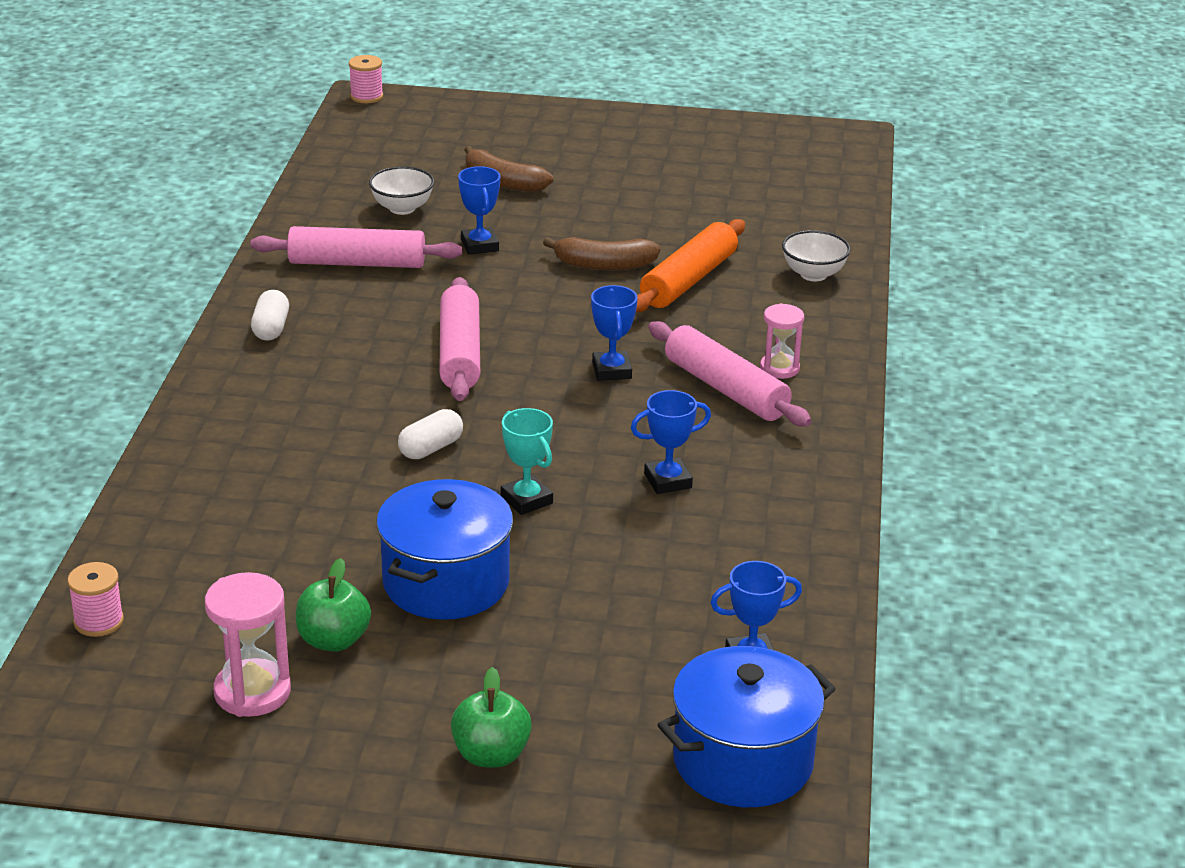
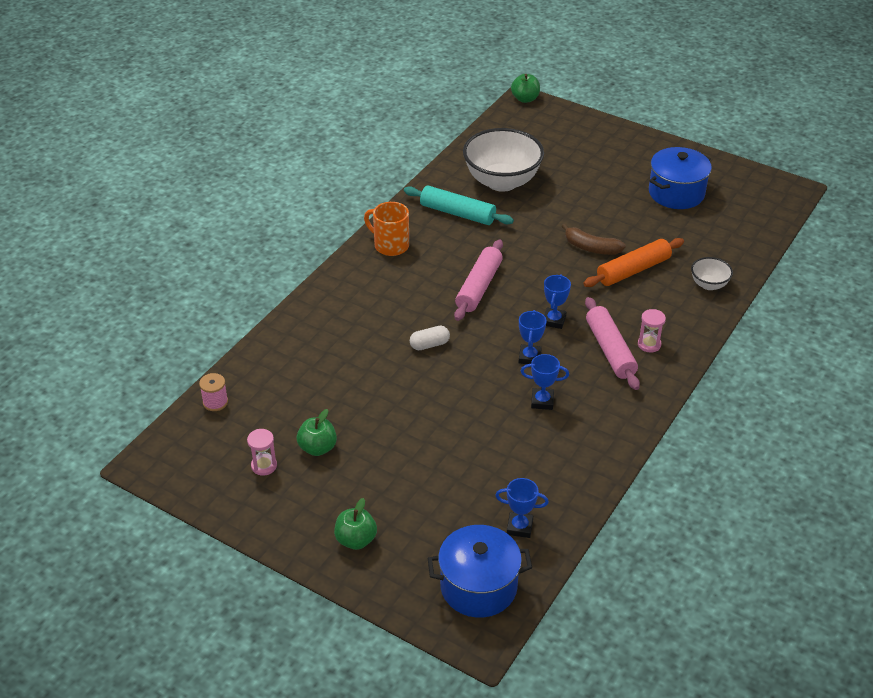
camera: 25 degrees right, 10 degrees up
pink hourglass [205,572,291,717] -> pink hourglass [247,429,277,476], size x0.65
pink rolling pin [251,226,462,268] -> turquoise rolling pin [404,185,514,225]
white capsule [251,290,289,341] -> orange mug [364,202,409,256]
pink spool [349,55,383,103] -> green apple [511,74,540,103]
white bowl [369,166,434,215] -> white bowl [463,128,544,192], size x2.13
blue pot [376,479,513,620] -> blue pot moved to [649,147,712,209]
blue trophy [458,166,500,255] -> blue trophy moved to [518,310,546,364]
brown banana [464,146,553,192] -> none
turquoise trophy [501,408,553,515] -> none

